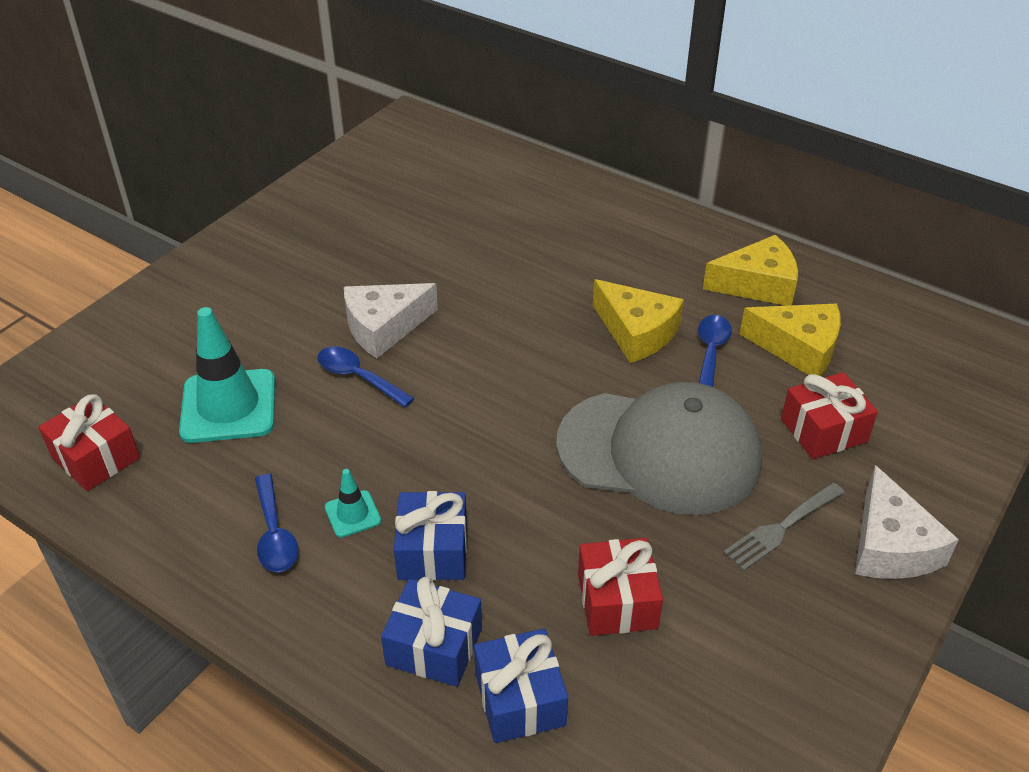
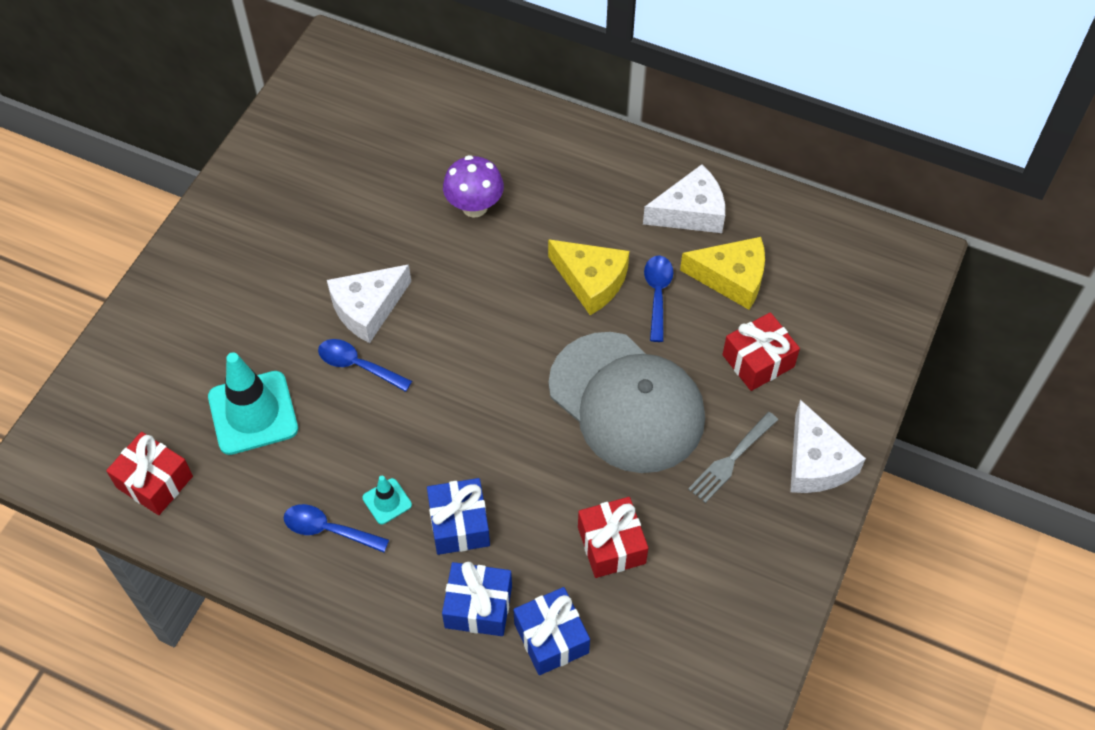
camera: 10 degrees left, 15 degrees up
blue spoon [255,474,298,572] -> blue spoon turned 135 degrees clockwise [284,504,389,552]
grey cap [556,382,762,515] -> grey cap turned 45 degrees clockwise [549,332,705,473]
yellow cheese [703,235,798,306] -> white cheese [643,164,725,233]
none -> purple mushroom [443,155,504,218]

